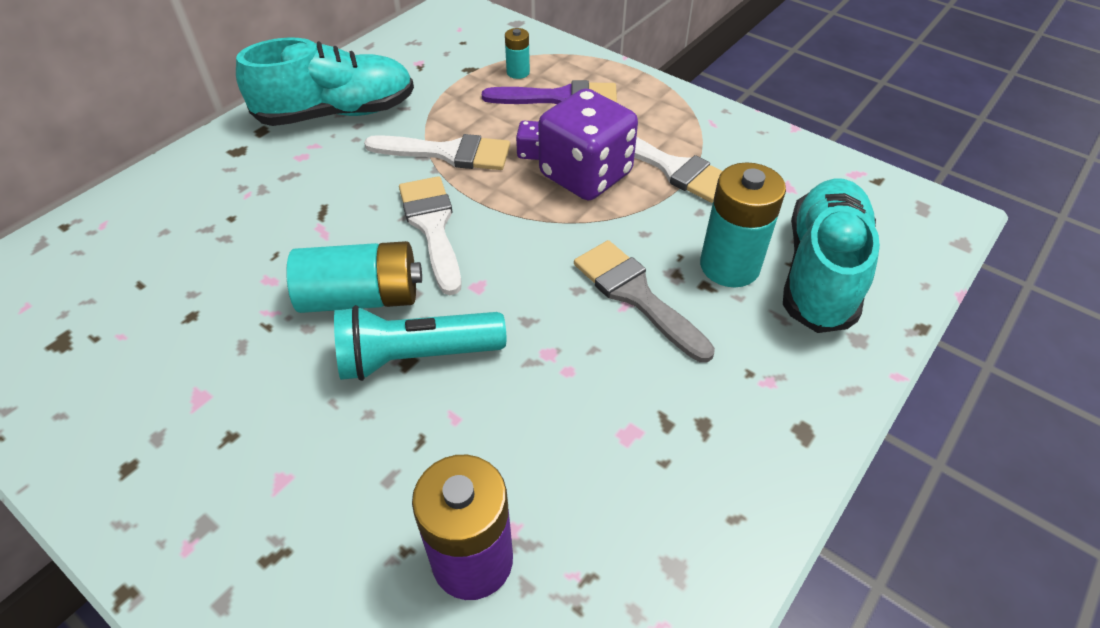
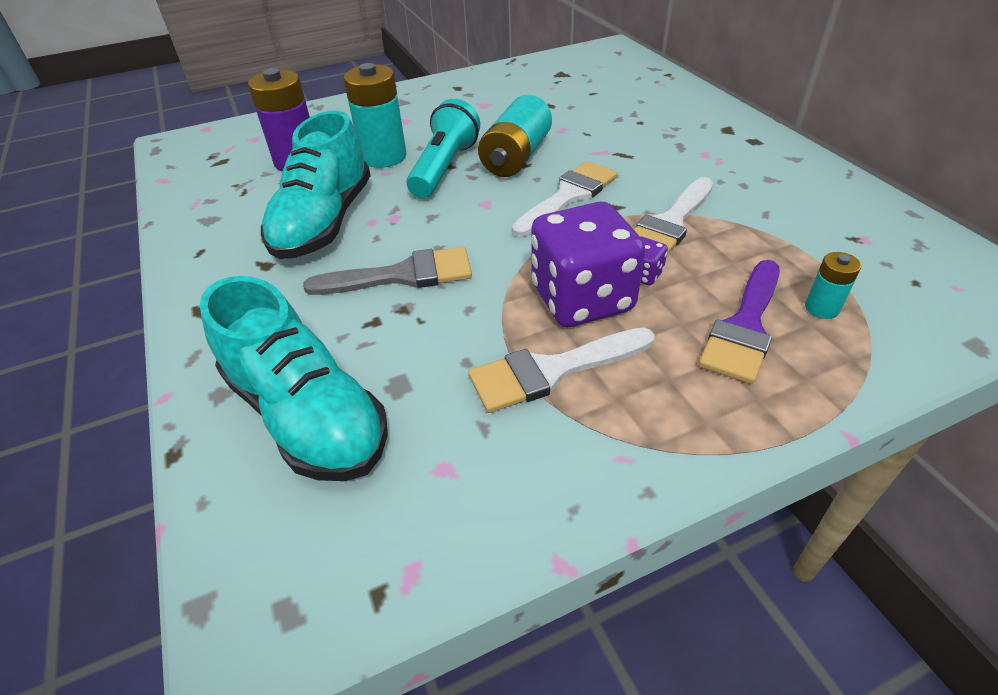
camera: 120 degrees right, 5 degrees down
turquoise shoe [236,38,414,126] -> turquoise shoe moved to [261,111,371,259]
white brush [399,176,462,295] -> white brush turned 60 degrees counterclockwise [512,161,618,237]
turquoise battery [700,162,786,287] -> turquoise battery moved to [344,63,407,168]

